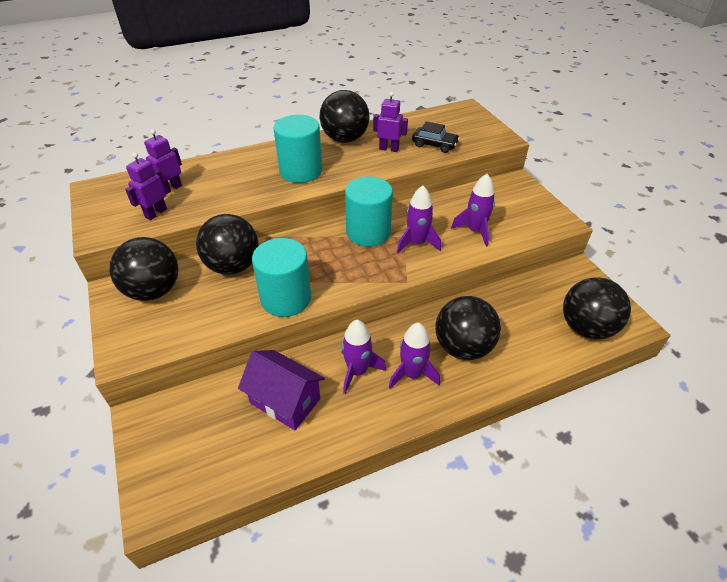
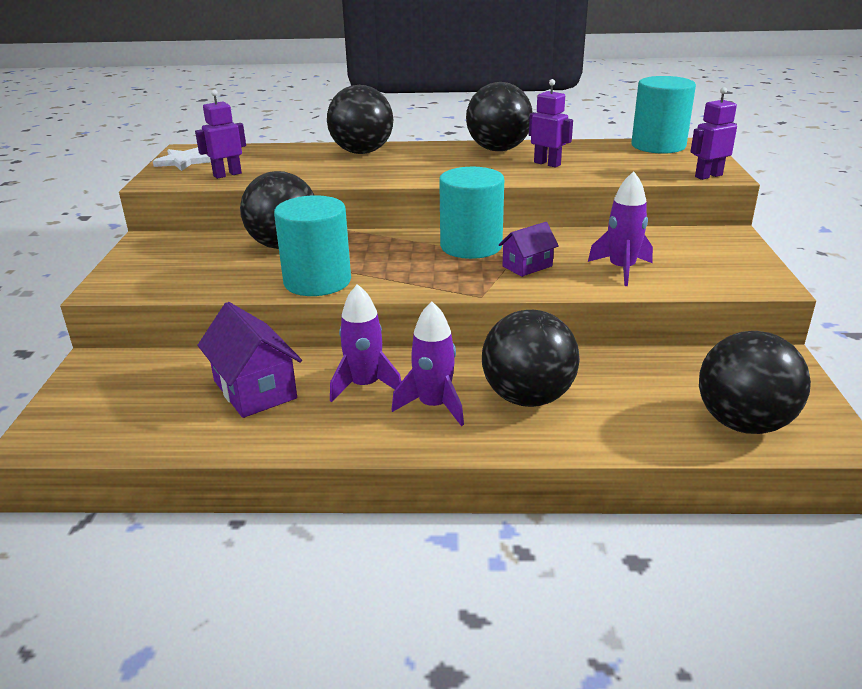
camera: 25 degrees right, 15 degrees down
black ball [109,237,178,301] -> black ball moved to [327,85,393,154]
purple robot [144,129,182,194] -> purple robot moved to [691,87,737,180]
turquoise cylinder [273,115,322,183] -> turquoise cylinder moved to [631,76,696,154]
purple rocket [397,186,441,253] -> purple house [499,222,559,277]
black car [412,121,460,153] -> none
none -> white star [153,147,211,171]

